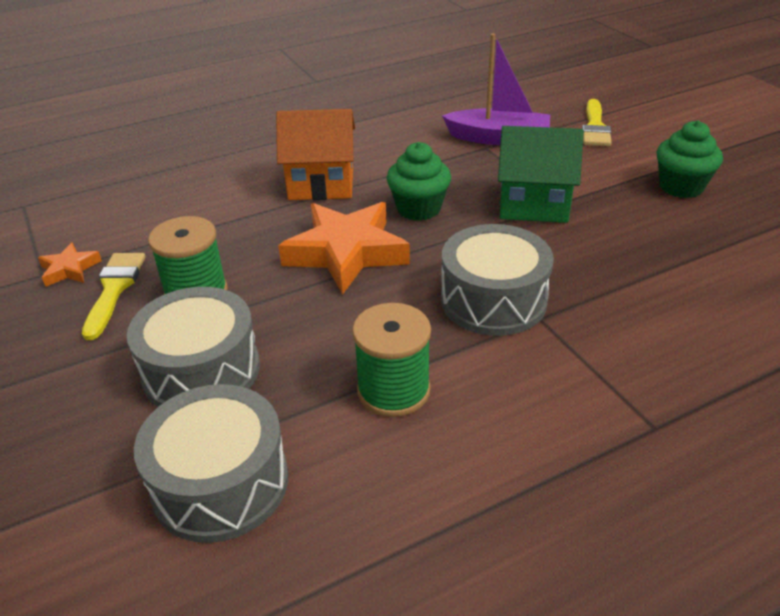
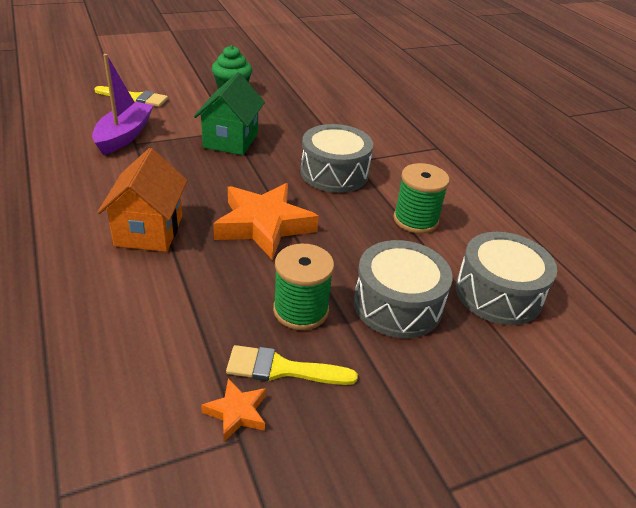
camera: 90 degrees left, 0 degrees up
green cupcake [387,142,451,221] -> none

